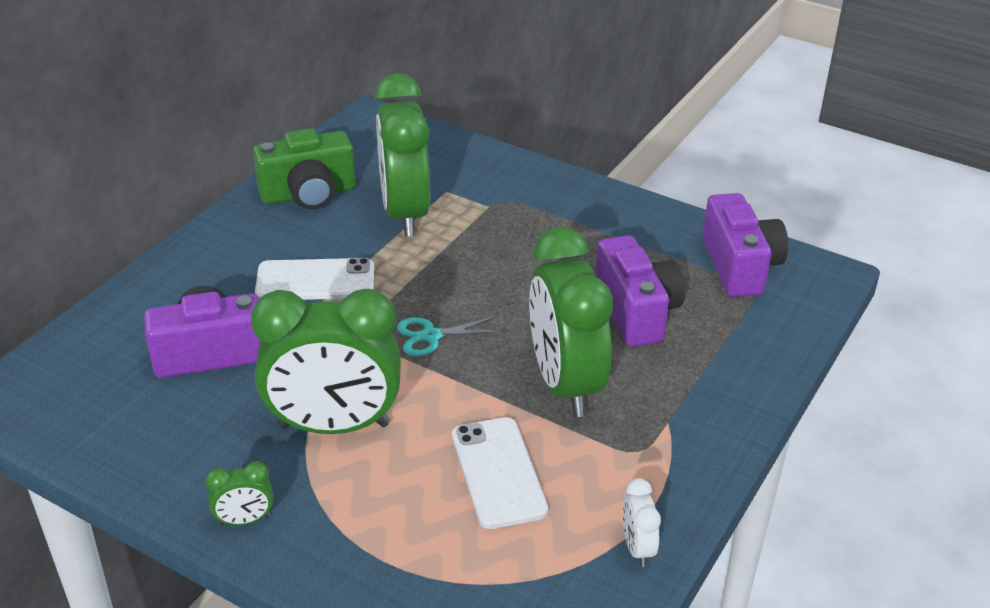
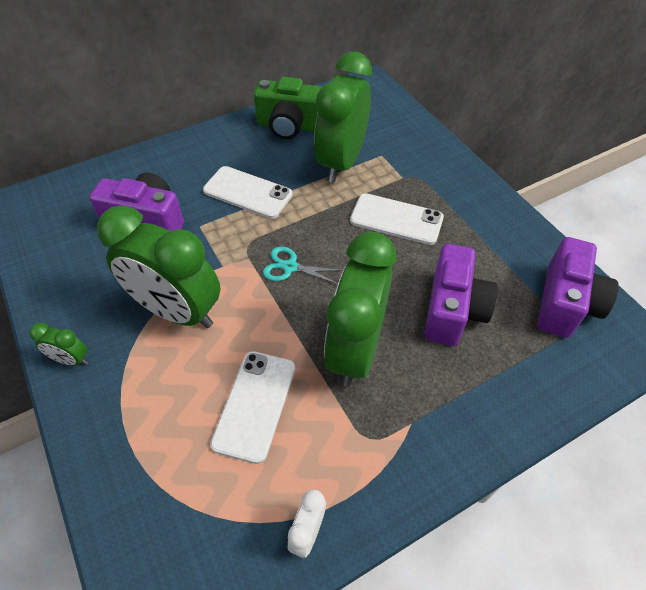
camera: 30 degrees right, 15 degrees up
none -> white phone [350,193,444,245]

